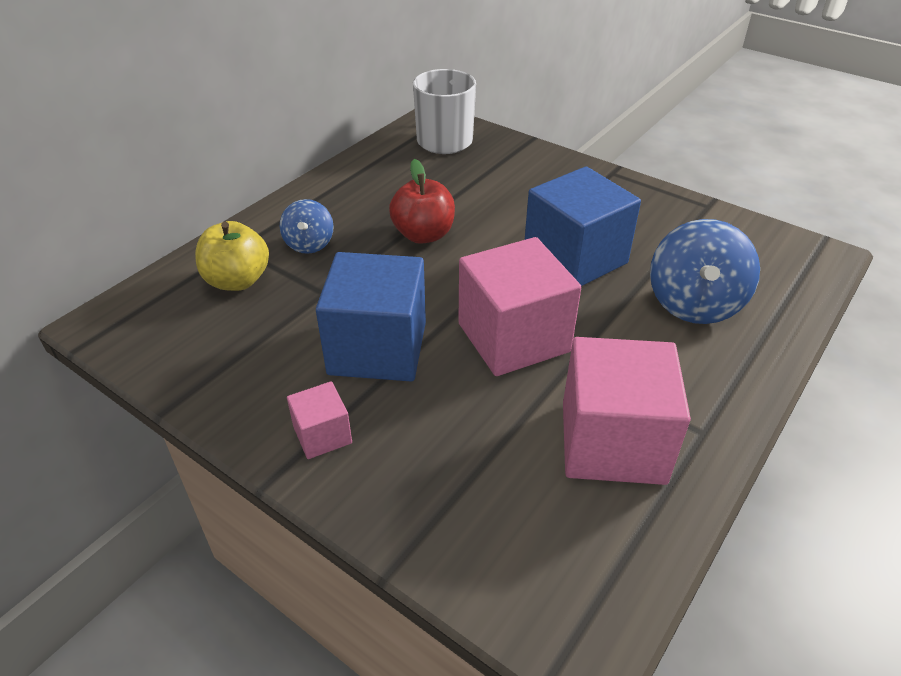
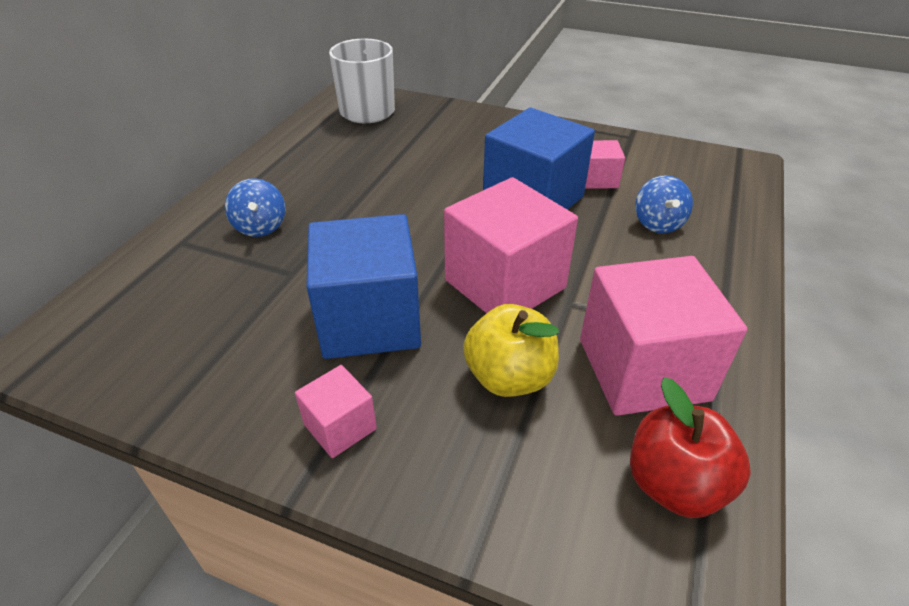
camera: 15 degrees left, 0 degrees up
yellow apple [195,221,269,291] -> yellow apple moved to [463,304,559,397]
red apple [389,159,455,244] -> red apple moved to [630,377,751,518]
blue spinning top [650,219,760,324] -> blue spinning top [635,175,693,233], size x0.58
none -> pink cube [585,140,625,189]

